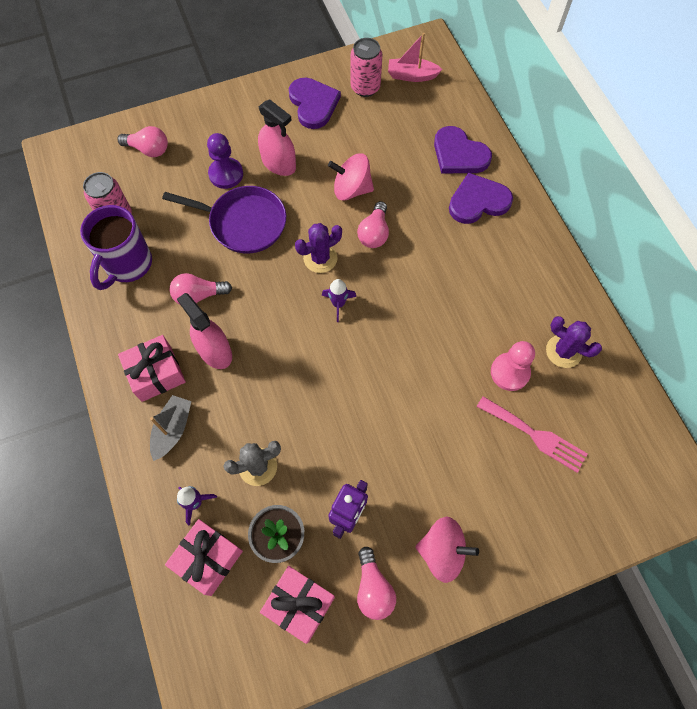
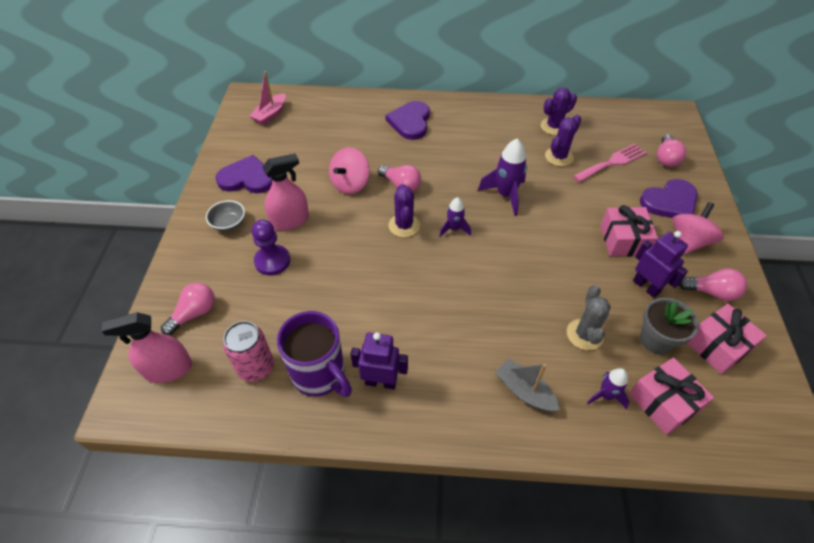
camera: 65 degrees left, 15 degrees down
pink gift [118,335,186,402] -> pink gift moved to [600,205,658,256]
purple pan [162,186,286,254] -> none
pink light bulb [170,273,232,305] -> pink light bulb moved to [657,134,686,167]
pink spray bottle [177,293,232,369] -> pink spray bottle moved to [102,312,192,383]
pink can [350,38,382,97] -> none
purple heart [434,126,492,173] -> purple heart moved to [640,179,698,218]
pink pawn [491,341,535,391] -> purple cactus [545,115,581,166]
none -> grey bowl [206,200,245,232]
none -> purple robot [351,332,408,389]
none -> purple rocket [478,138,527,216]

